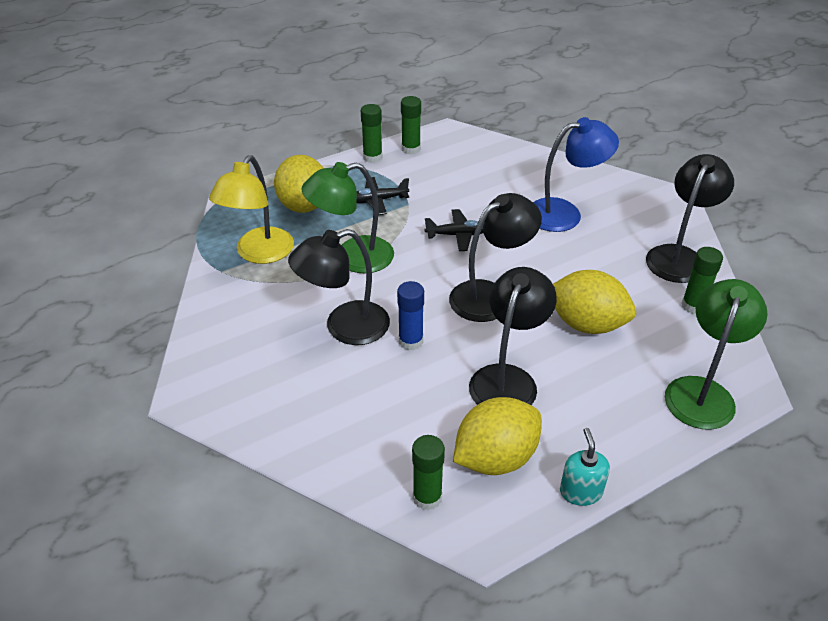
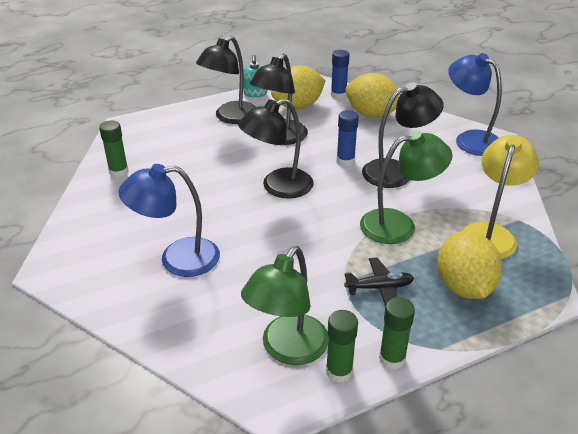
camera: 175 degrees left, 5 degrees down
green glue stick [412,435,445,510] -> blue glue stick [331,50,350,99]
black plane [424,209,483,251] -> none
yellow lemon [553,270,636,334] -> yellow lemon moved to [346,73,401,118]
black lamp [646,154,734,283] -> black lamp moved to [196,36,256,124]
green lamp [665,279,767,430] -> green lamp moved to [241,246,328,365]
none -> blue lamp [448,53,502,156]

